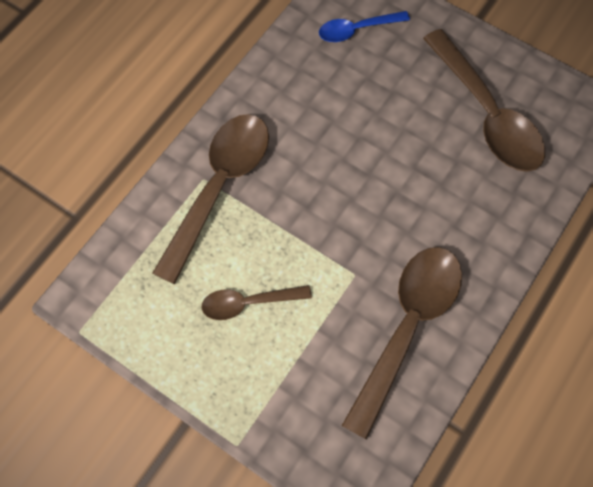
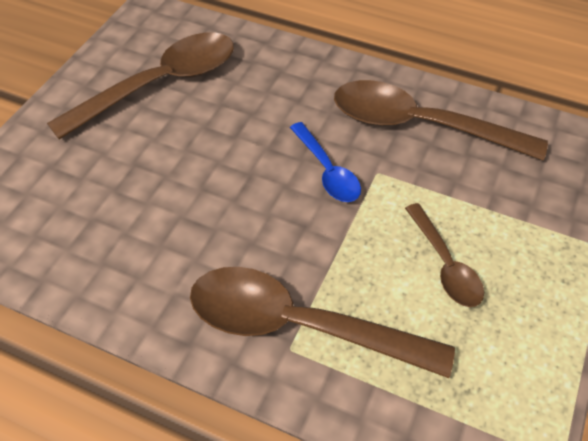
camera: 100 degrees left, 15 degrees down
blue spoon [319,11,410,42] -> blue spoon moved to [290,122,361,202]

